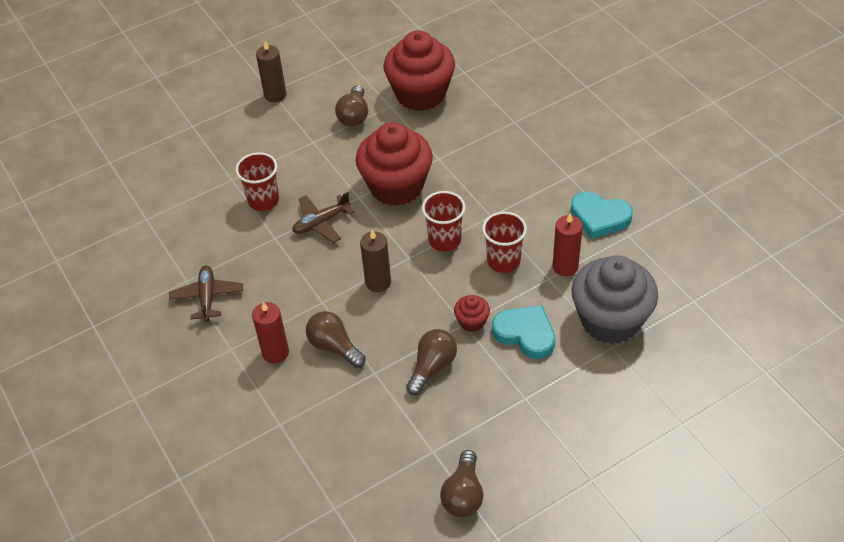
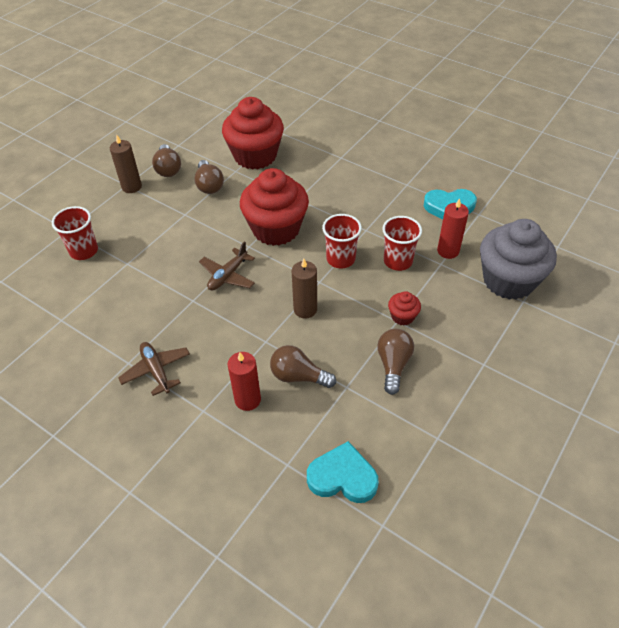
camera: 25 degrees left, 0 degrees up
red cup [236,152,279,211] -> red cup moved to [52,206,98,260]
brown light bulb [440,450,484,517] -> brown light bulb moved to [152,144,181,177]
turquoise heart [492,305,555,359] -> turquoise heart moved to [307,441,379,503]

